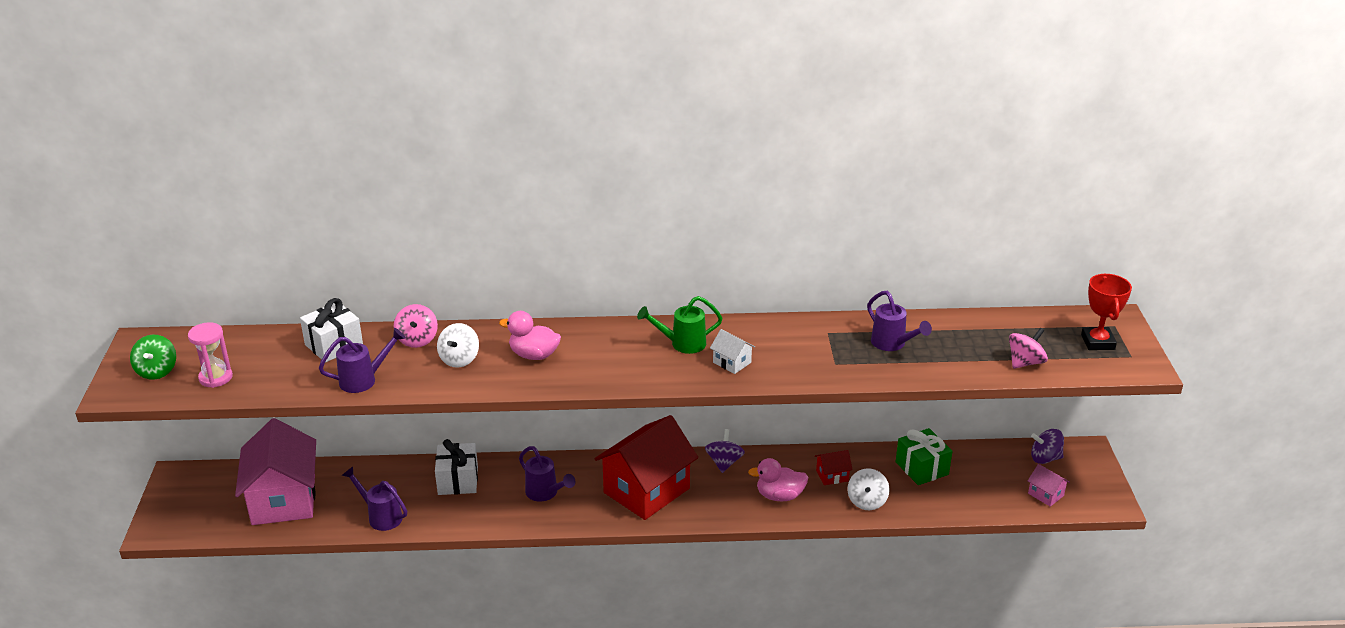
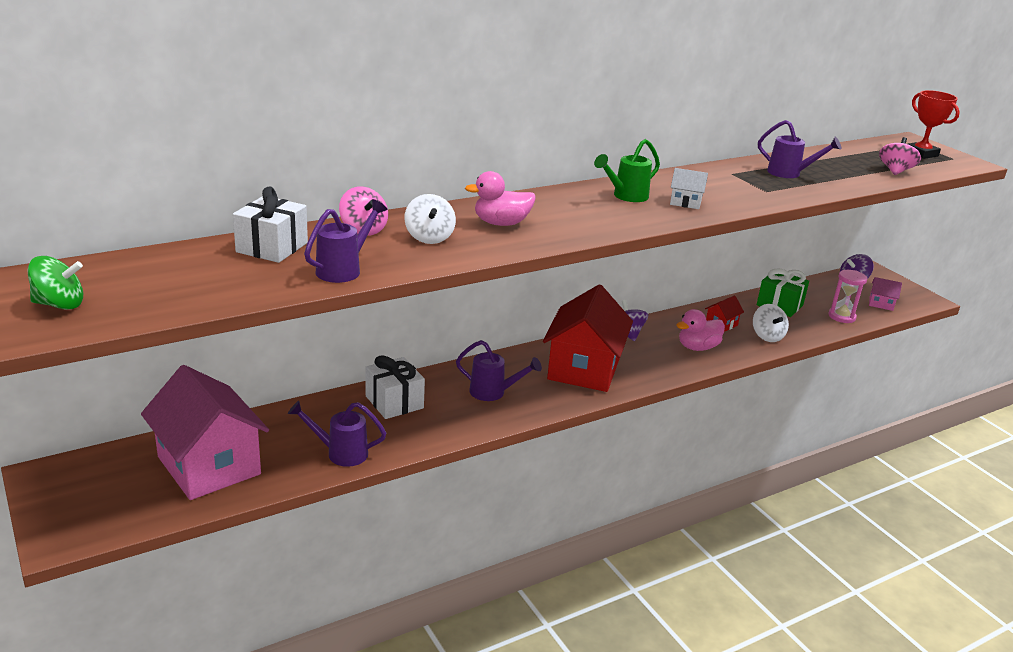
camera: 30 degrees left, 5 degrees down
green spinning top [130,335,176,380] -> green spinning top turned 60 degrees counterclockwise [28,256,83,310]
pink hourglass [188,322,233,388] -> pink hourglass moved to [828,270,867,323]

